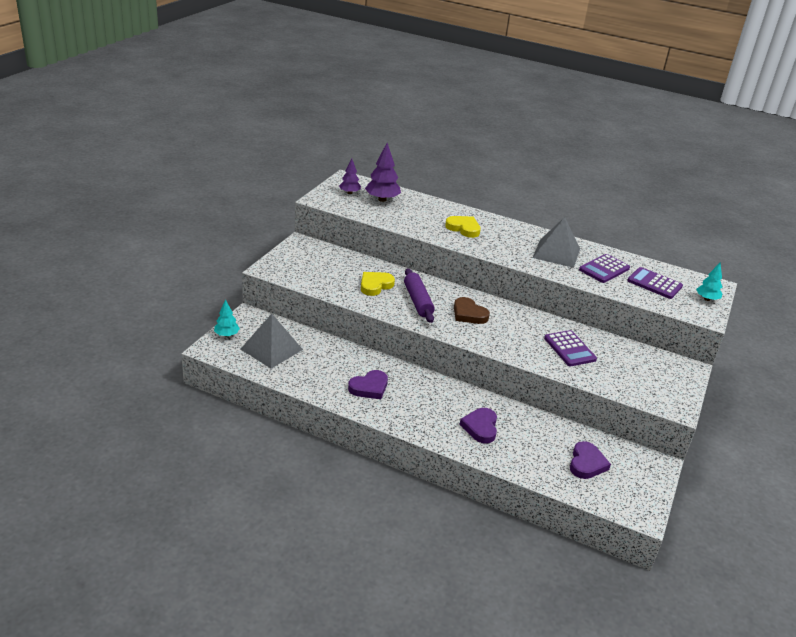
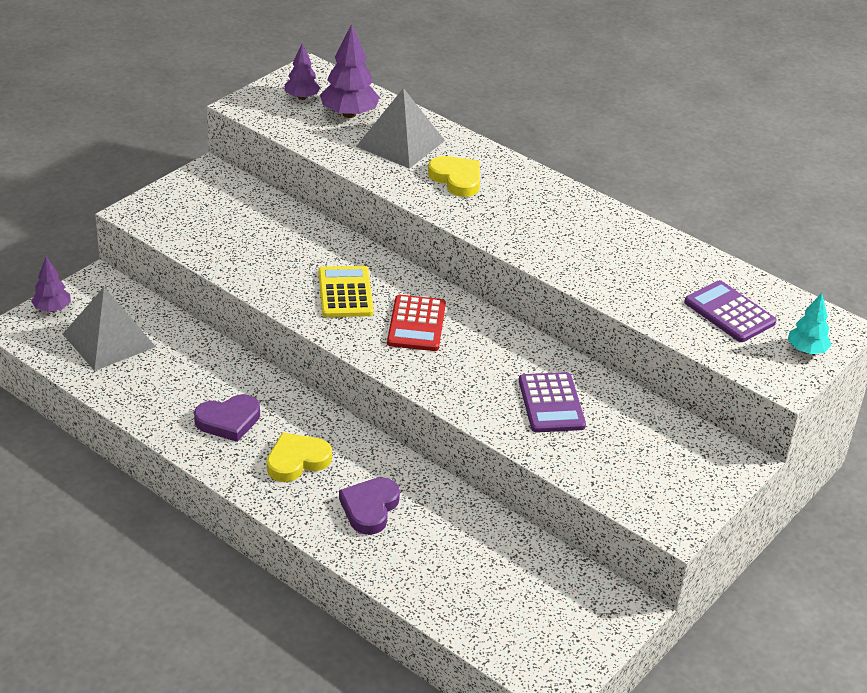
camera: 15 degrees right, 5 degrees up
turquoise tree [214,300,240,337] -> purple tree [31,257,71,312]
yellow heart [361,272,395,296] -> yellow heart moved to [267,432,332,482]
purple rolling pin [404,268,435,323] -> yellow calculator [319,266,374,317]
brown heart [454,297,490,324] -> red calculator [387,295,446,351]
grey pyramid [533,217,580,268] -> grey pyramid moved to [356,88,445,169]
purple heart [570,441,611,479] -> none
purple calculator [579,254,630,283] -> none

